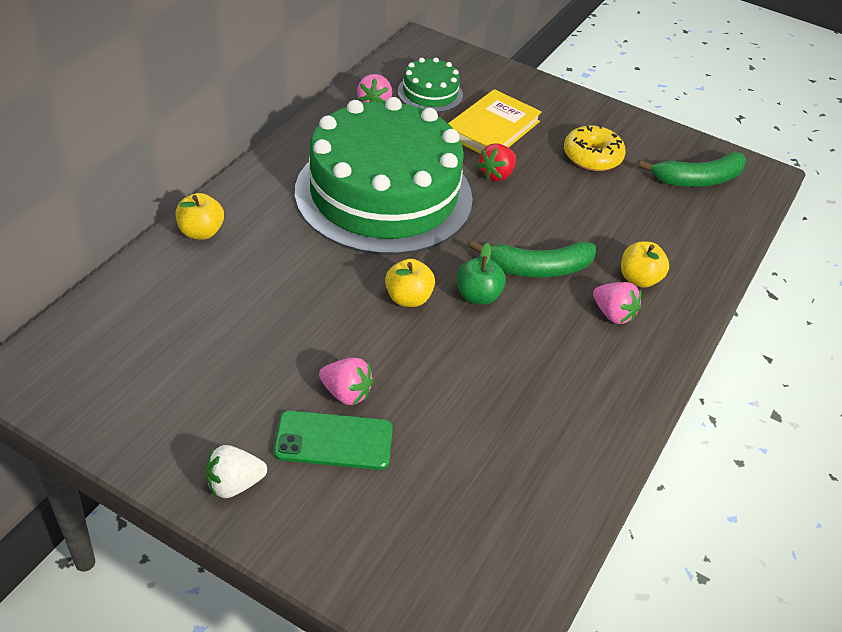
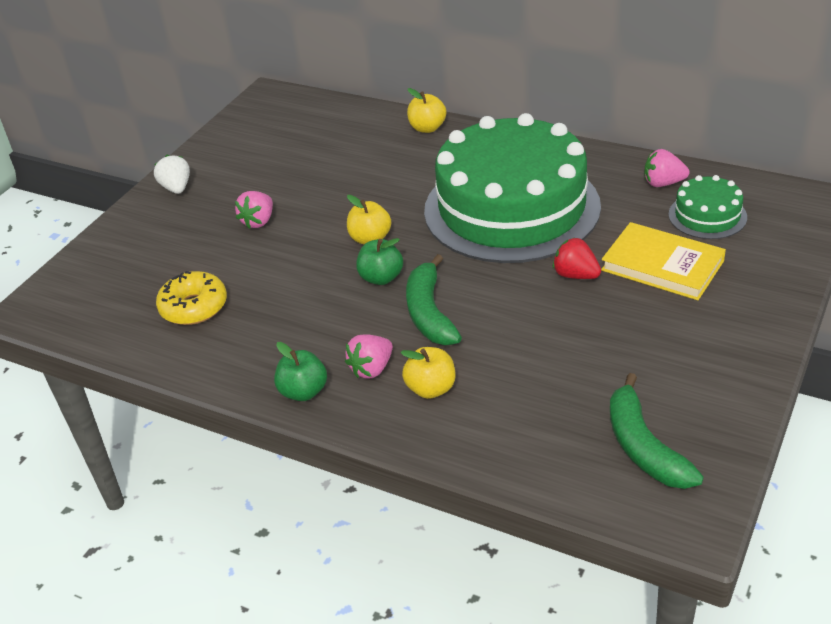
camera: 95 degrees right, 5 degrees down
green phone [274,410,393,470] -> none
yellow donut [564,125,626,171] -> yellow donut moved to [156,271,227,325]
none -> green apple [274,342,327,401]

